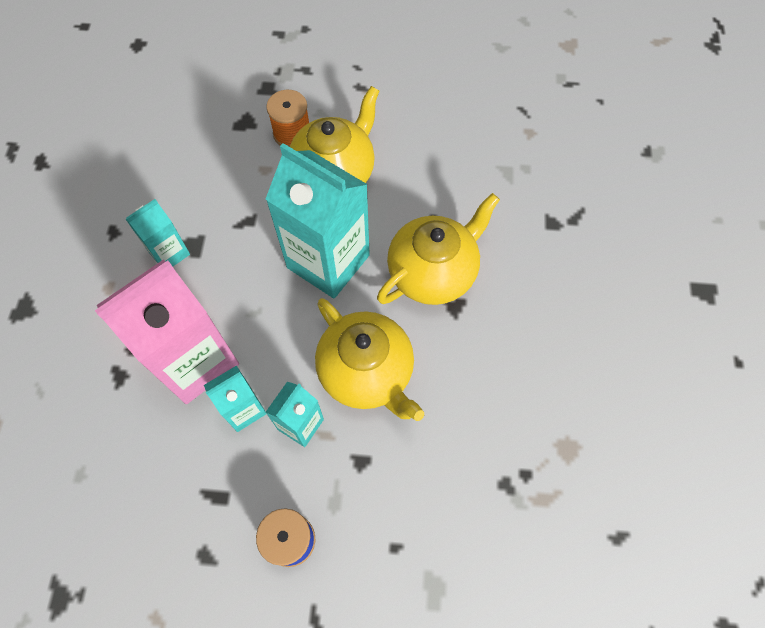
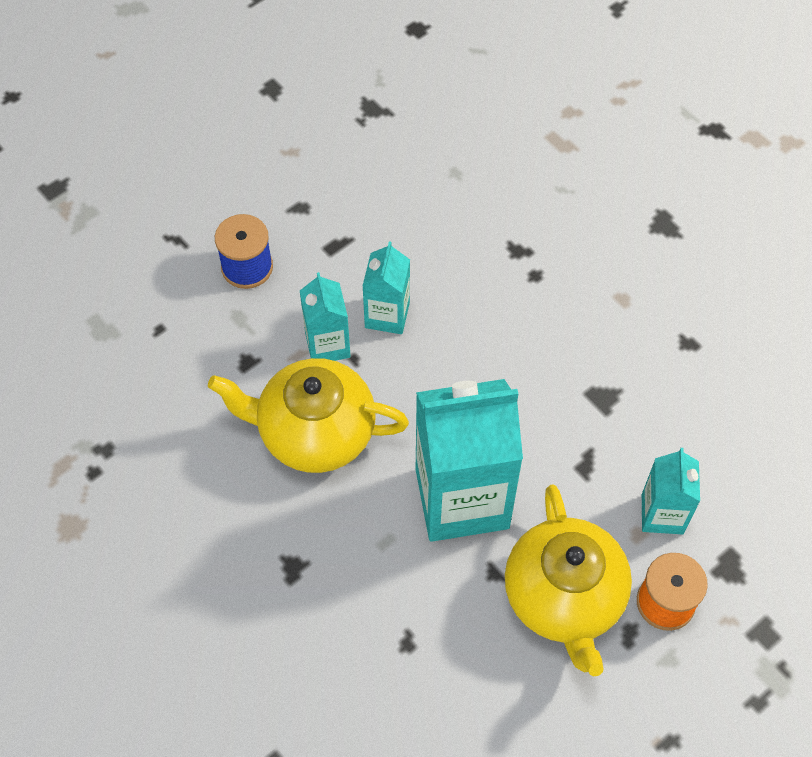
camera: 135 degrees right, 5 degrees down
pink carton [95,260,239,404] -> none
turquoise carton [126,199,190,266] -> turquoise carton moved to [642,448,700,534]
yellow teapot [377,193,500,305] -> none

